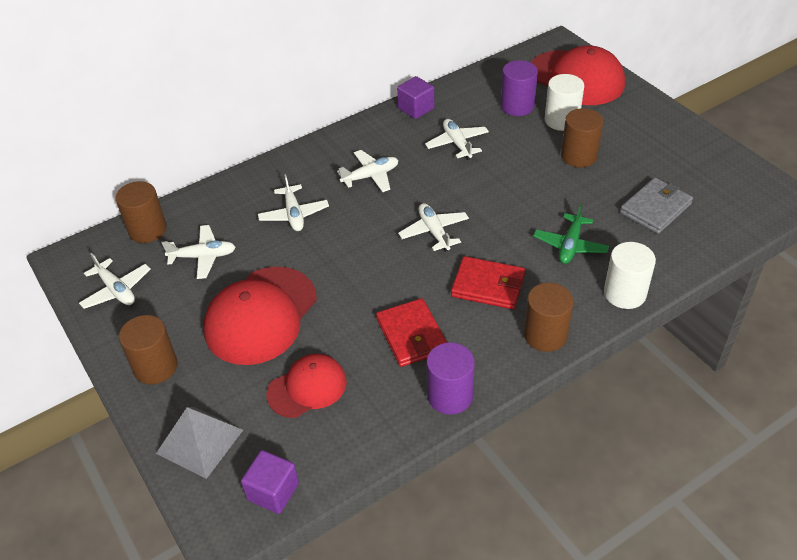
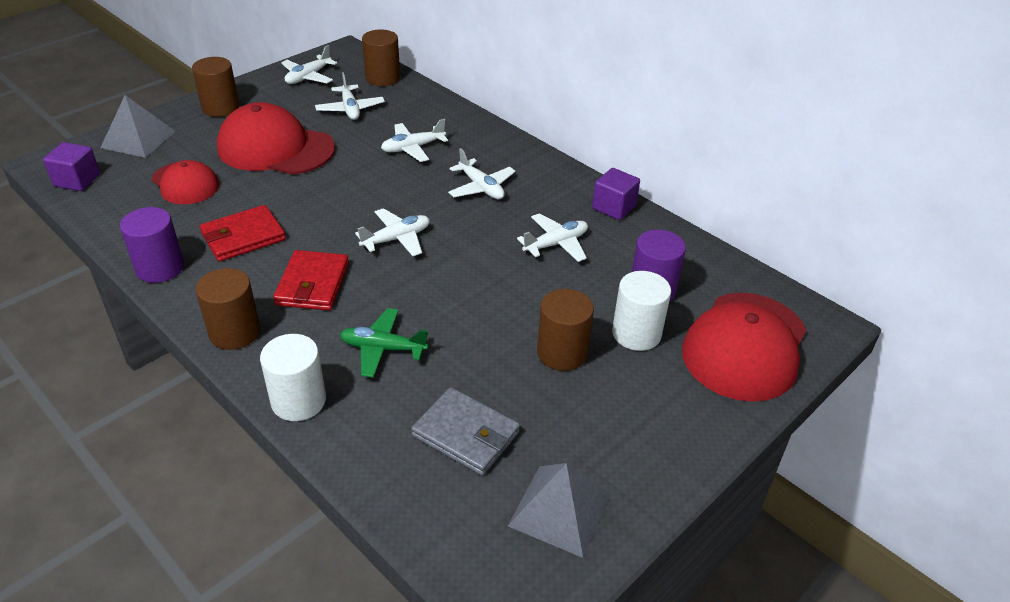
camera: 75 degrees right, 5 degrees down
none -> grey pyramid [508,463,611,558]

